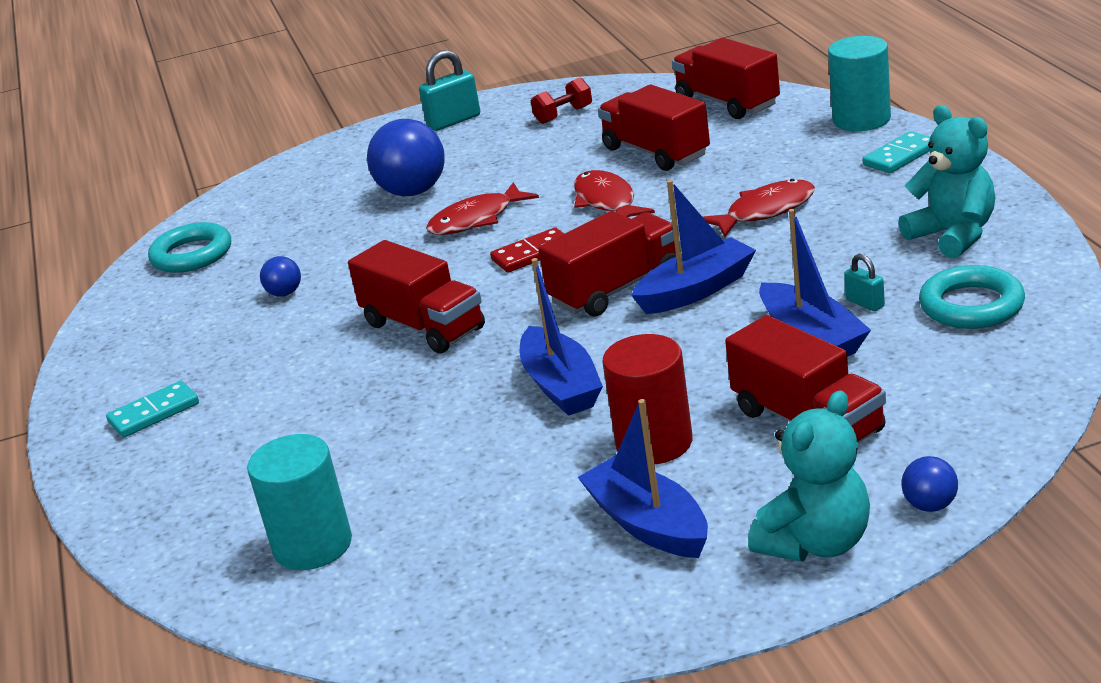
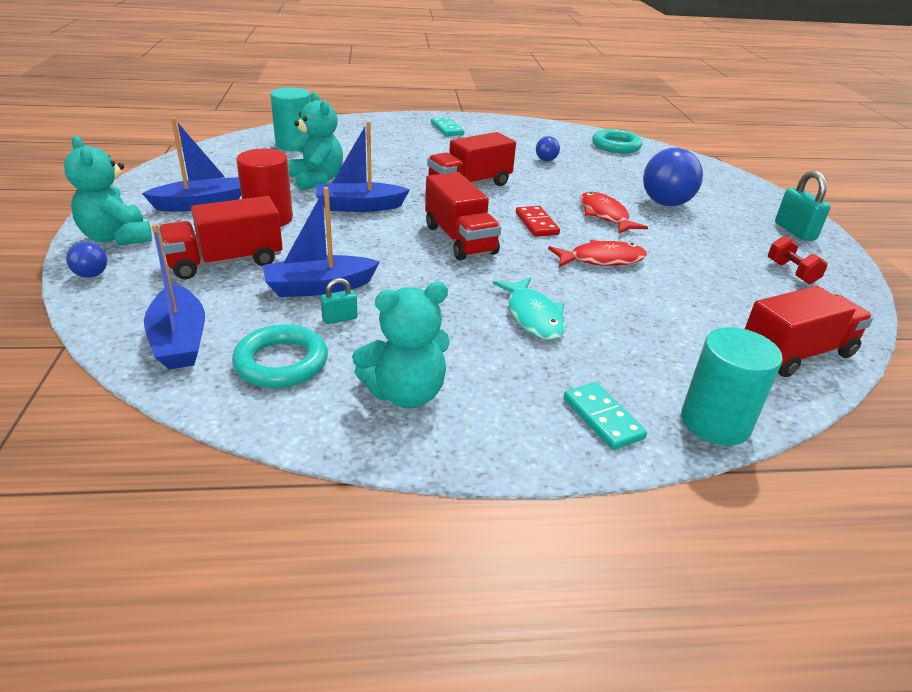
camera: 95 degrees right, 5 degrees up
red truck [598,85,710,171] -> none
blue boat [631,180,756,314] -> blue boat moved to [144,224,205,370]
red fish [703,179,815,237] -> turquoise fish [493,277,566,340]
none -> turquoise teddy bear [288,92,343,190]

